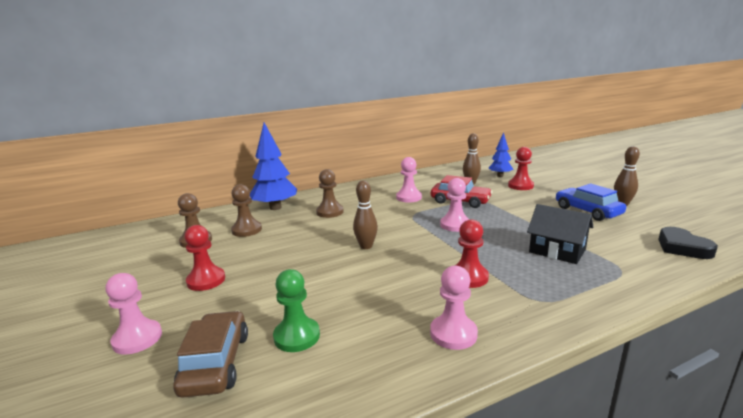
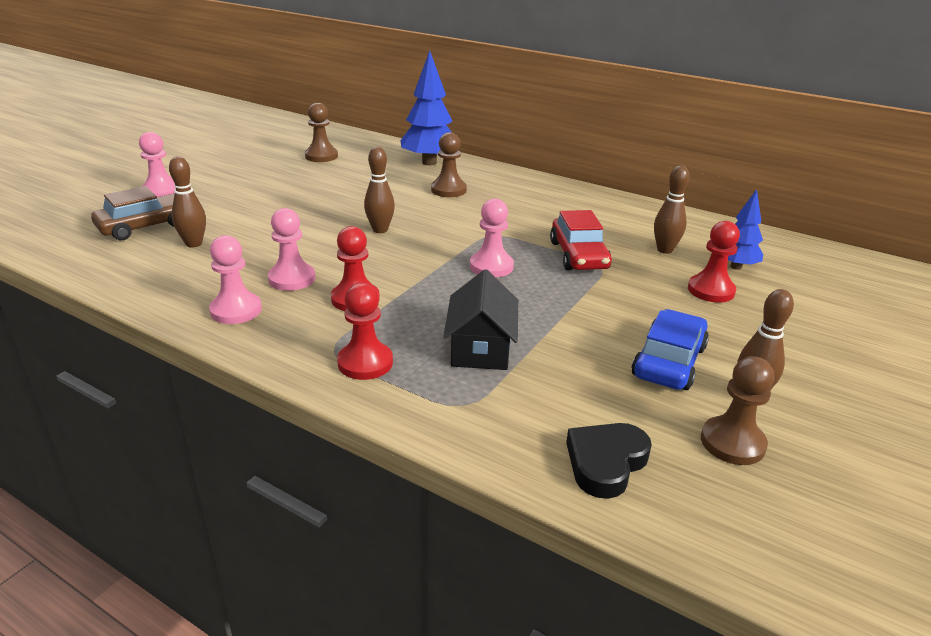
camera: 55 degrees right, 10 degrees up
red pawn [184,225,225,291] -> red pawn moved to [337,283,393,380]
brown pawn [231,184,262,237] -> brown pawn moved to [701,356,774,465]
green pawn [273,269,320,352] -> brown bowling pin [169,156,206,248]
pink pawn [396,157,422,203] -> pink pawn moved to [268,208,315,291]

